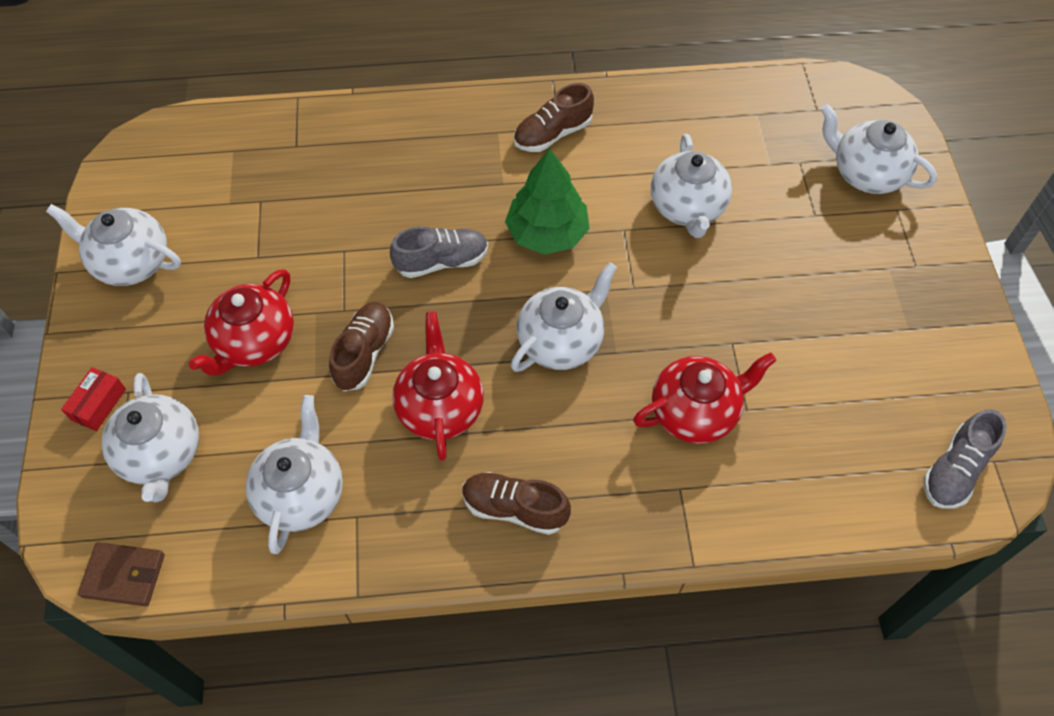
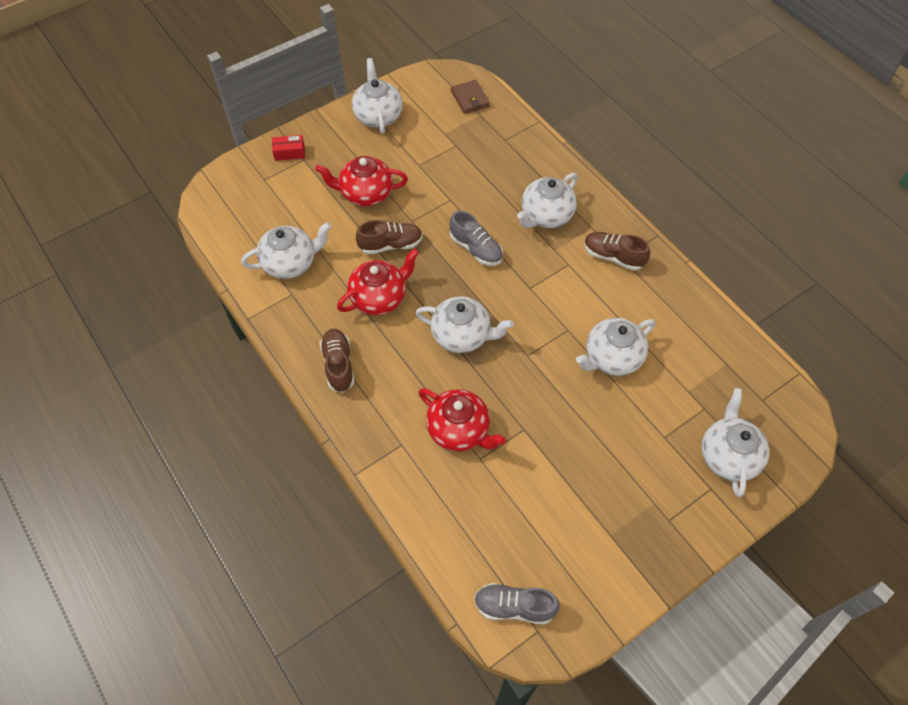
camera: 60 degrees right, 0 degrees up
brown wallet [78,542,165,606] -> brown wallet moved to [451,80,490,114]
white teapot [101,373,199,502] -> white teapot moved to [517,173,578,228]
green tree [505,149,590,255] -> none

